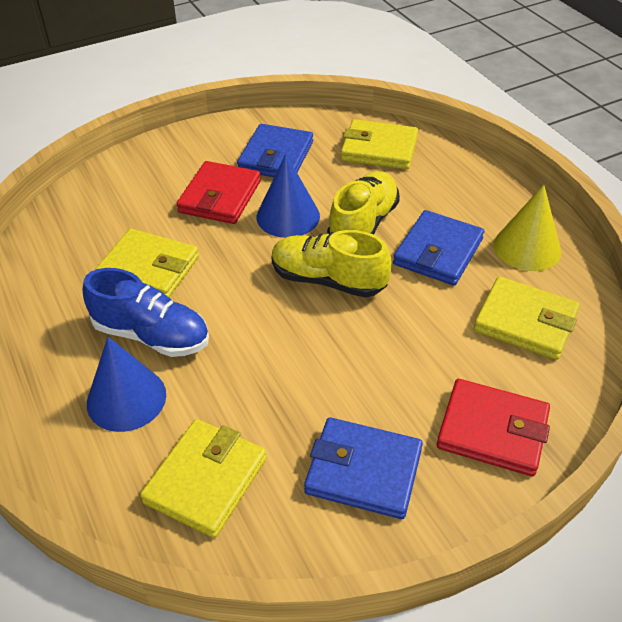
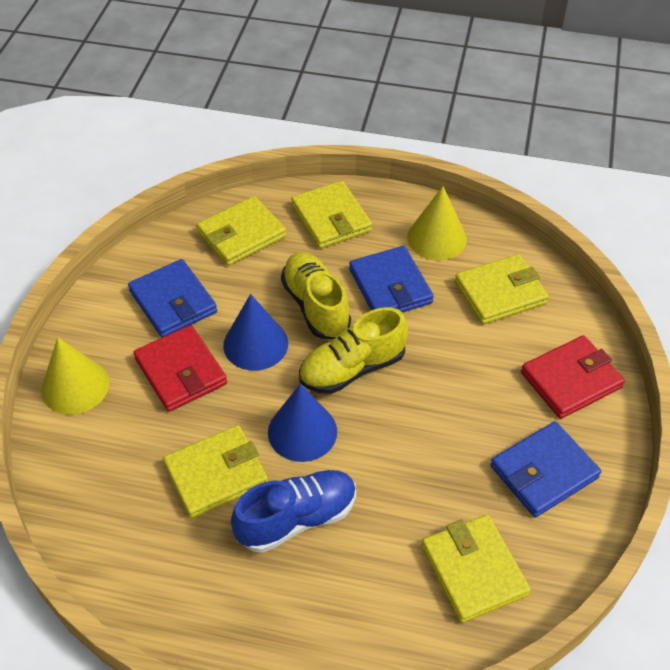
camera: 50 degrees left, 5 degrees up
blue cone [87,337,166,432] -> blue cone moved to [268,384,337,462]
none -> yellow cone [41,337,109,415]
none -> yellow wallet [291,181,372,249]

